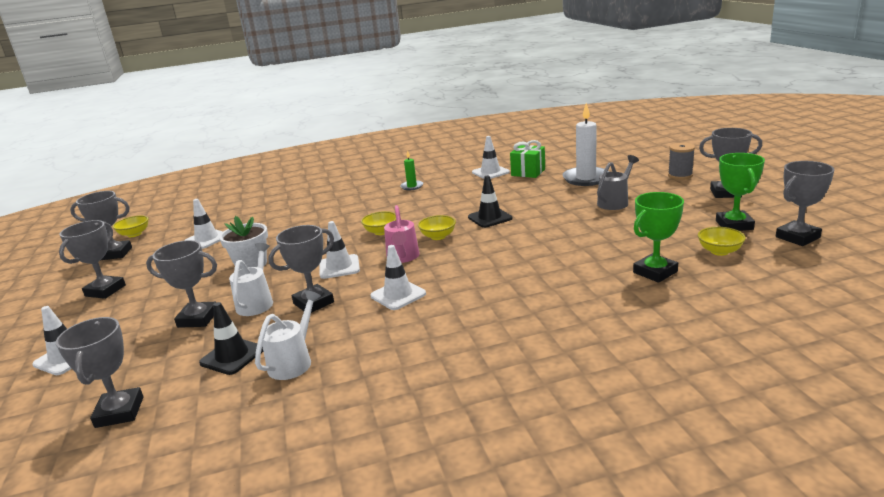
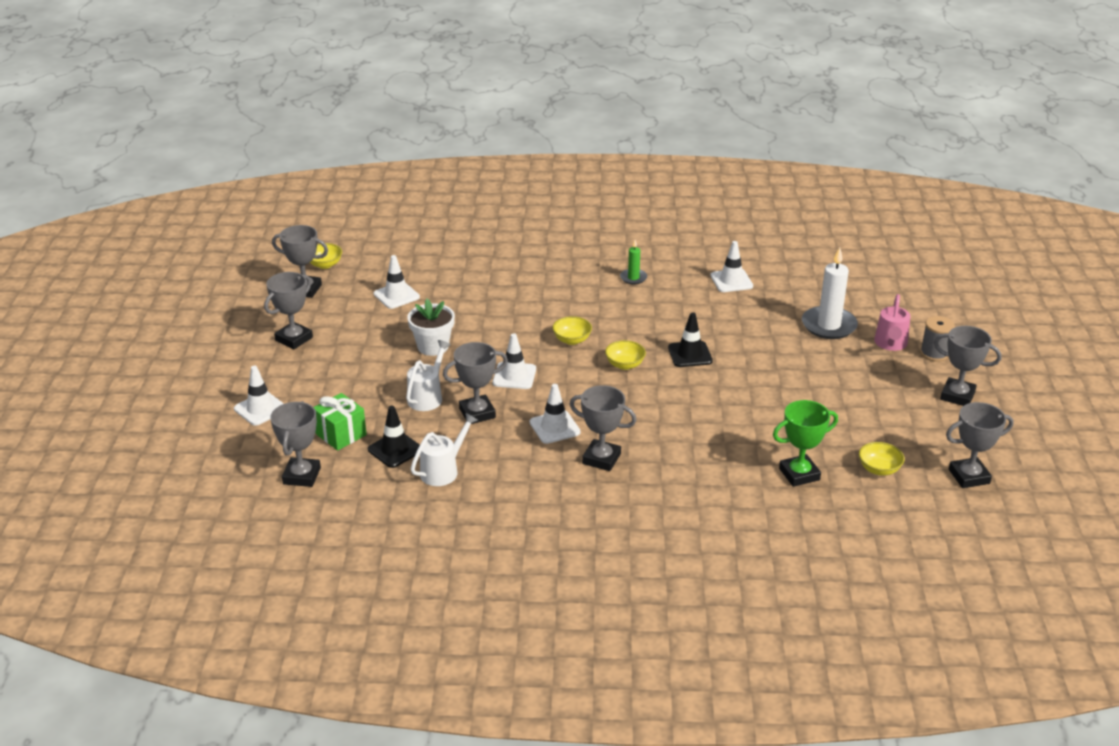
camera: 15 degrees right, 10 degrees up
grey trophy [146,240,217,328] -> grey trophy moved to [570,385,637,471]
pink watering can [384,205,420,263] -> pink watering can moved to [874,294,911,351]
green gift [510,140,545,178] -> green gift moved to [314,393,367,451]
grey watering can [597,155,639,210] -> none
green trophy [716,153,765,231] -> none

